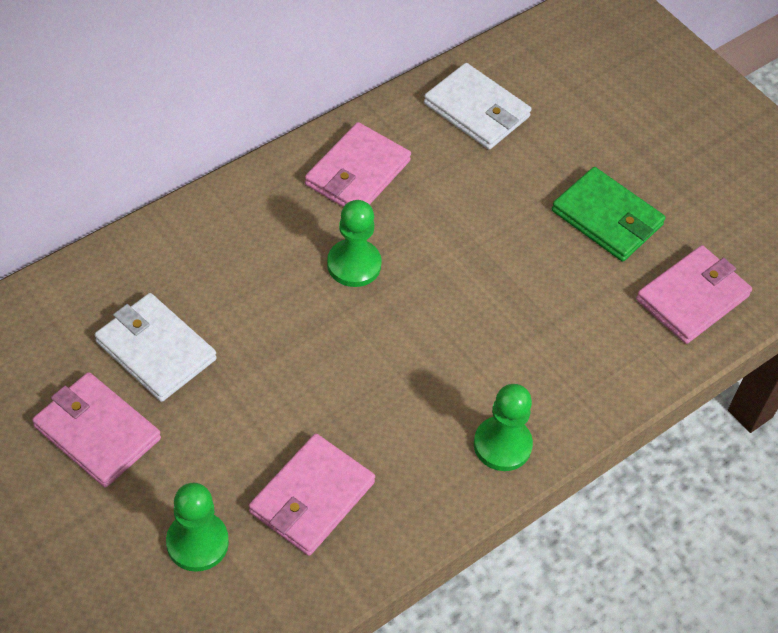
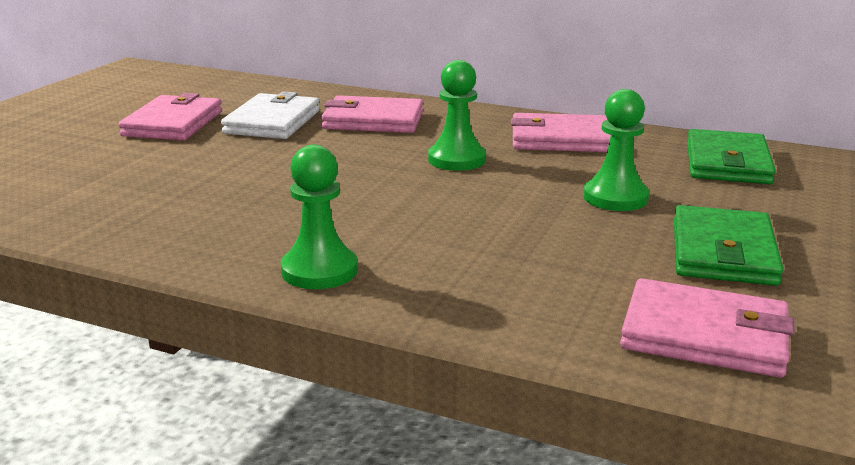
camera: 65 degrees right, 30 degrees down
green pawn [166,483,229,572] -> green pawn moved to [583,89,649,211]
pink wallet [249,434,375,556] -> pink wallet moved to [321,95,423,133]
white wallet [424,63,532,150] -> green wallet [687,129,776,184]

